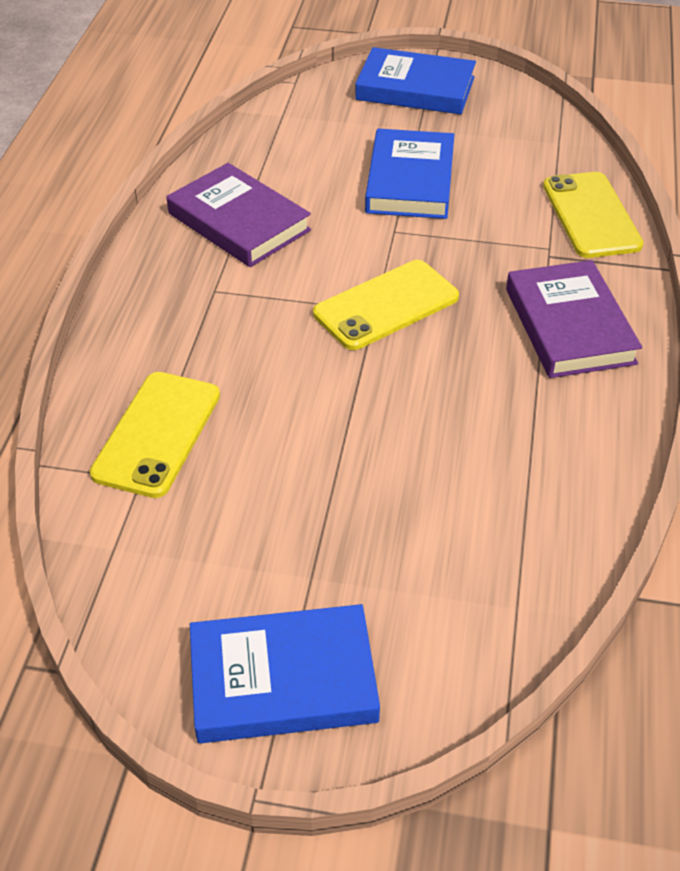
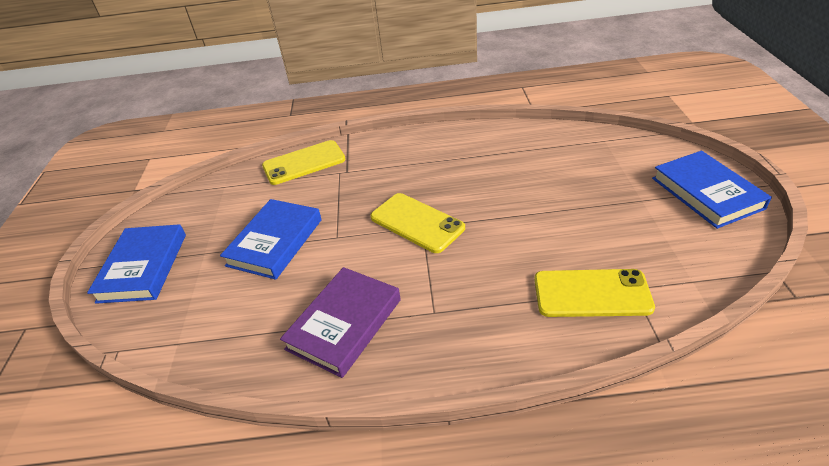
camera: 100 degrees left, 5 degrees down
blue book [365,129,454,219] -> blue book turned 60 degrees counterclockwise [220,199,322,280]
purple book [506,260,642,378] -> none

